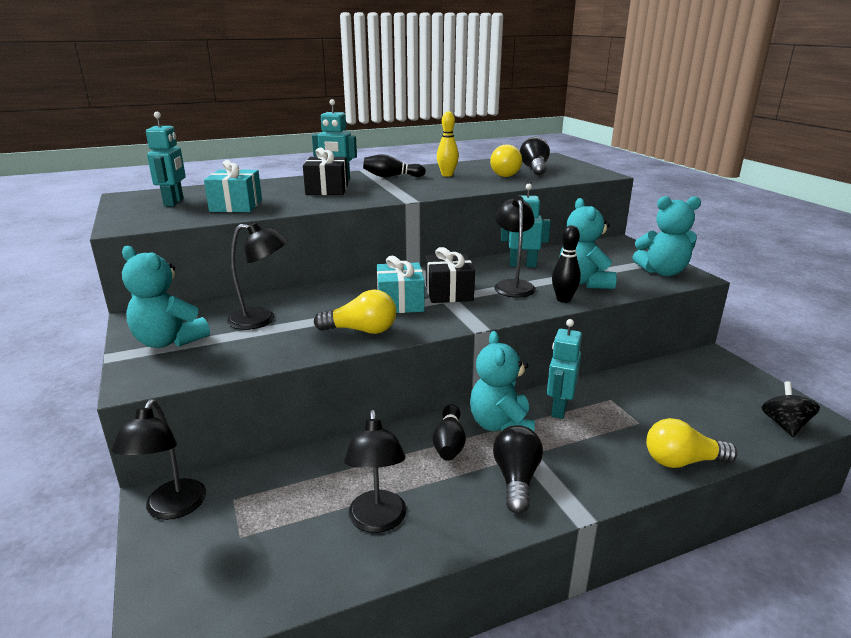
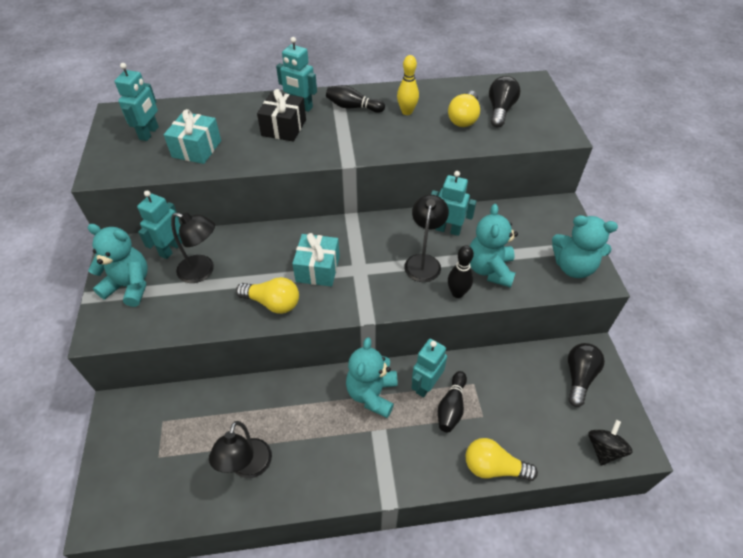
camera: 15 degrees right, 25 degrees up
black lamp [111,399,206,520] -> none
turquoise teddy bear [122,246,210,348] -> turquoise teddy bear turned 150 degrees clockwise [87,224,148,307]
black gift [426,247,475,303] -> none
black bowling pin [433,404,466,461] -> black bowling pin moved to [438,371,467,432]
black light bulb [493,425,543,514] -> black light bulb moved to [568,343,605,407]
none -> turquoise robot [137,191,182,259]

